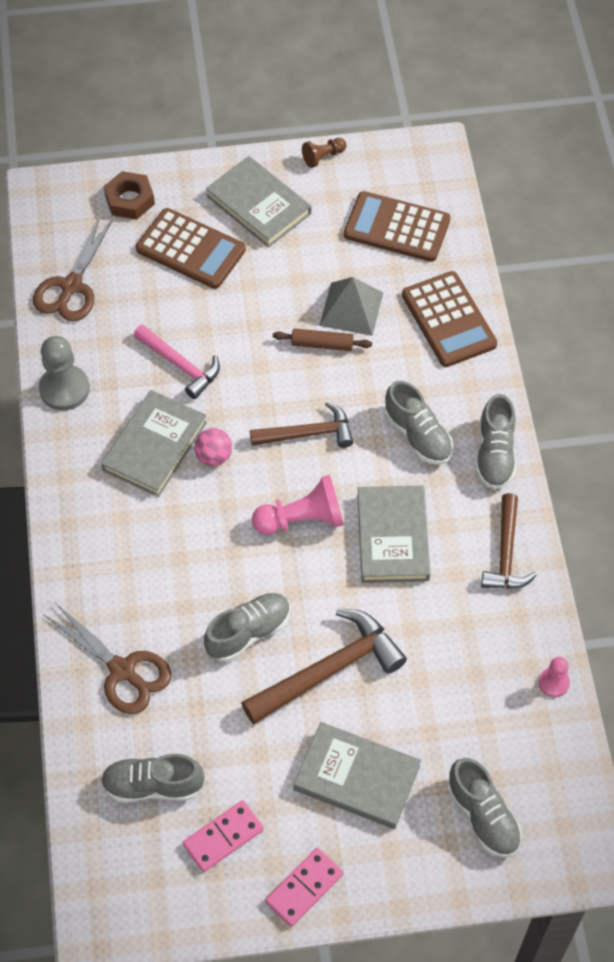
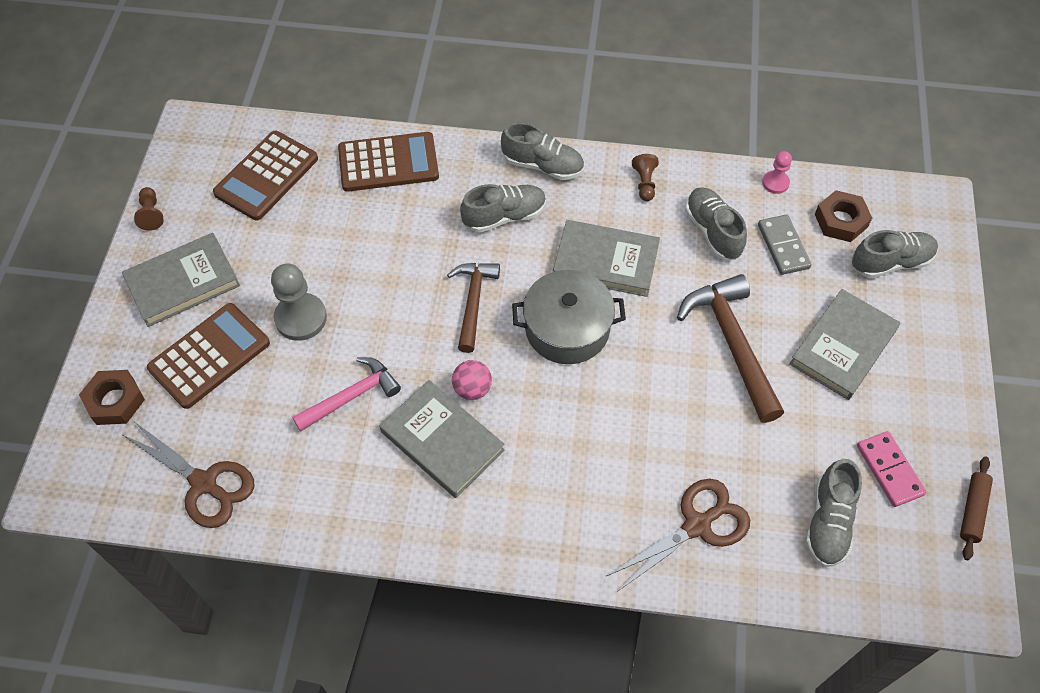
camera: 75 degrees left, 0 degrees up
grey pawn [39,336,90,411] -> grey pawn moved to [271,264,327,341]
grey shoe [204,593,290,662] -> grey shoe moved to [685,187,747,260]
pink pawn [252,475,344,535] -> grey pot [512,270,626,364]
pink domino [265,848,343,927] -> none
brown rolling pin [273,328,372,351] -> brown rolling pin moved to [960,456,993,560]
grey pyramid [319,277,383,336] -> none
brown hammer [481,493,537,589] -> brown pawn [632,154,659,201]
none -> grey domino [758,215,811,275]
none -> brown nut [815,190,872,242]

